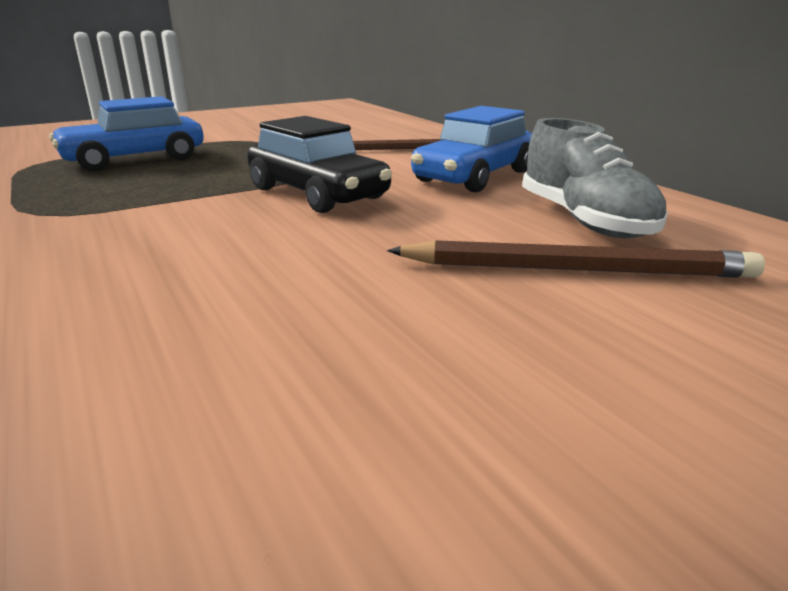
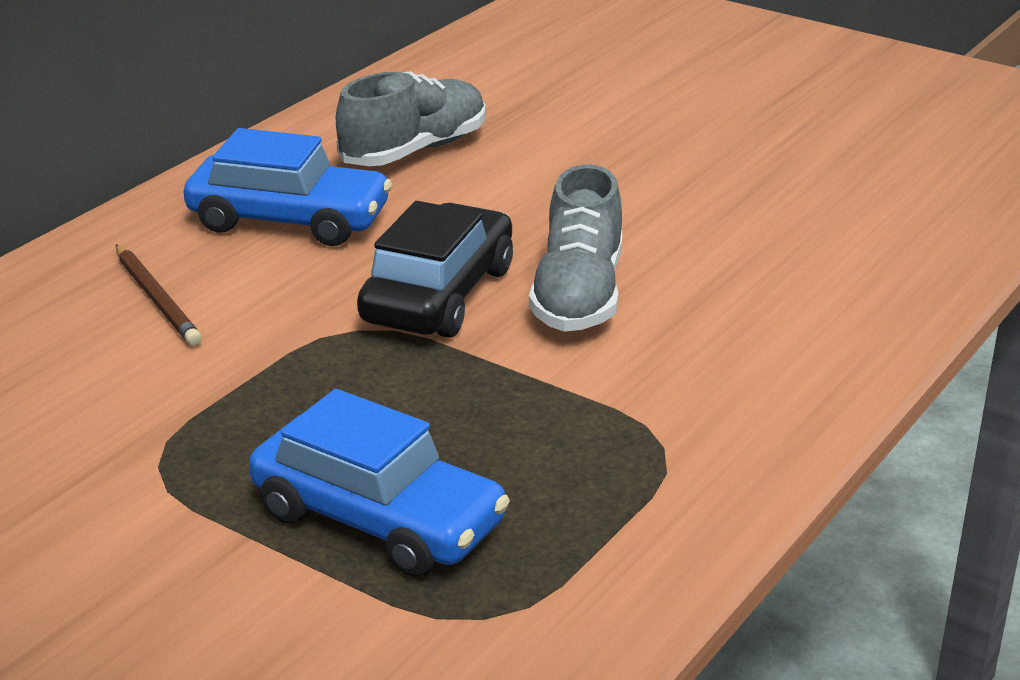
camera: 115 degrees left, 5 degrees up
brown pencil [387,240,765,278] -> none
none -> grey shoe [529,164,622,332]

